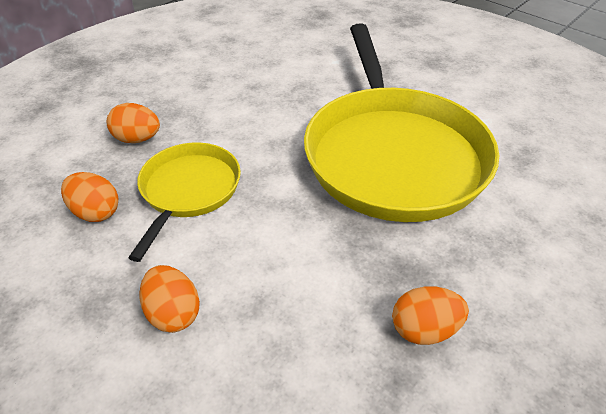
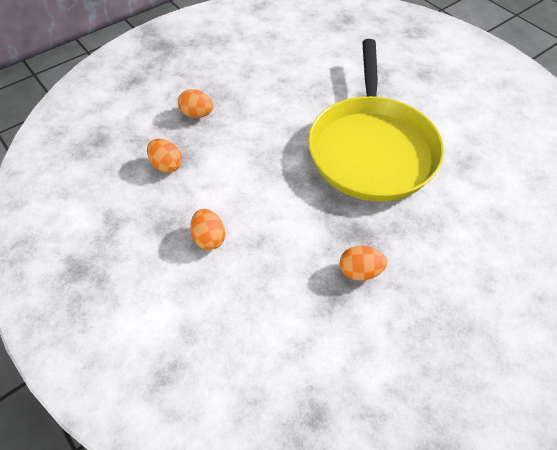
camera: 10 degrees right, 10 degrees up
yellow pan [128,143,241,262] -> none

